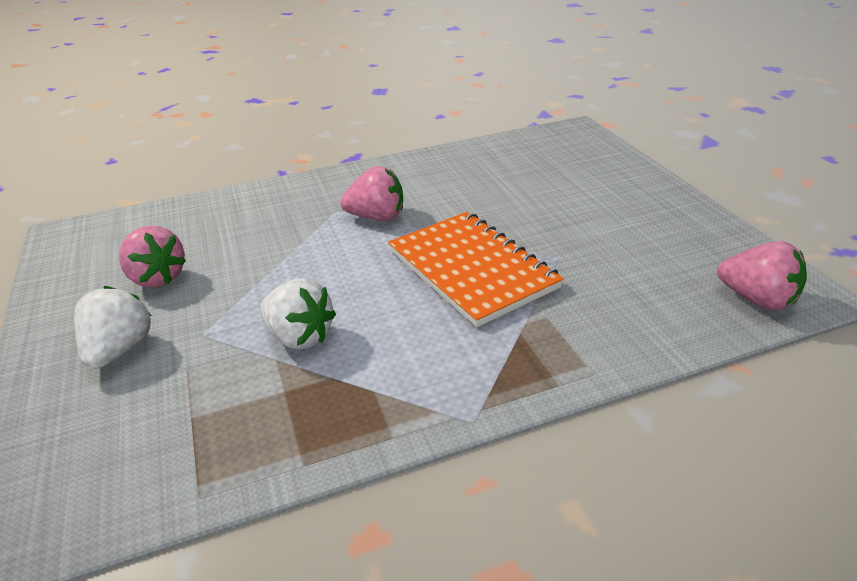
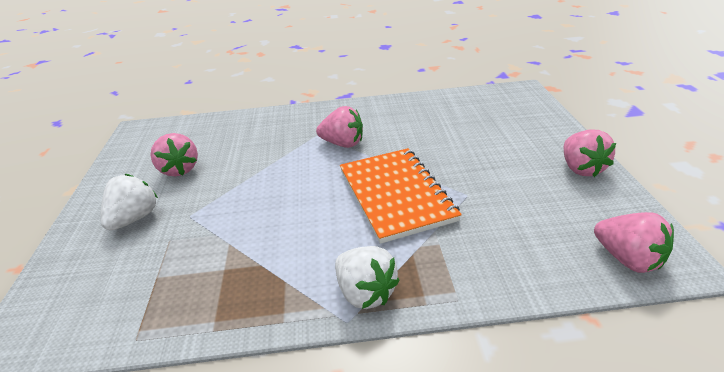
camera: 15 degrees right, 0 degrees up
white strawberry [260,278,336,350] -> white strawberry moved to [335,246,400,309]
none -> pink strawberry [564,130,616,177]

